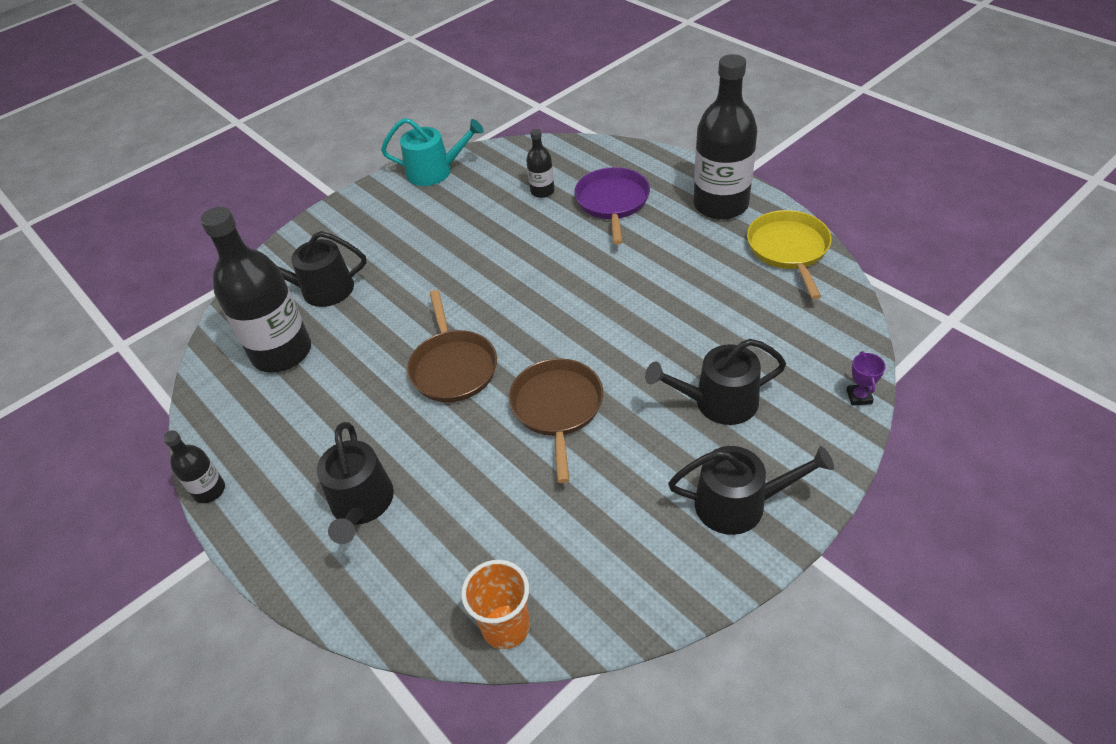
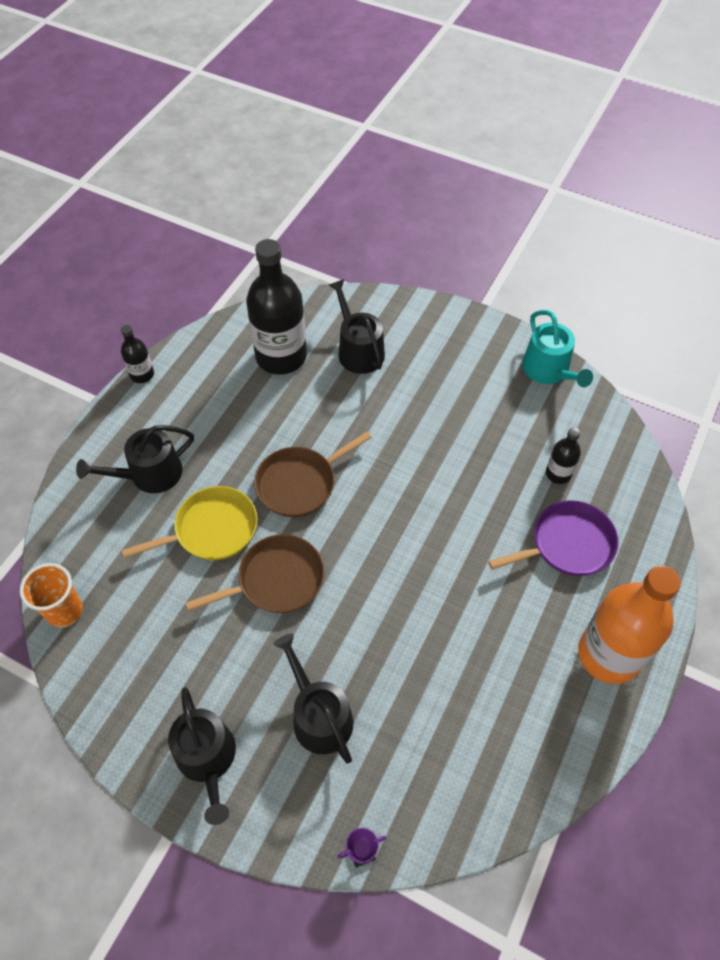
camera: 65 degrees right, 10 degrees up
black bottle [693,54,757,220] -> orange bottle [578,565,681,684]
yellow pan [747,210,832,299] -> yellow pan moved to [122,486,257,560]

